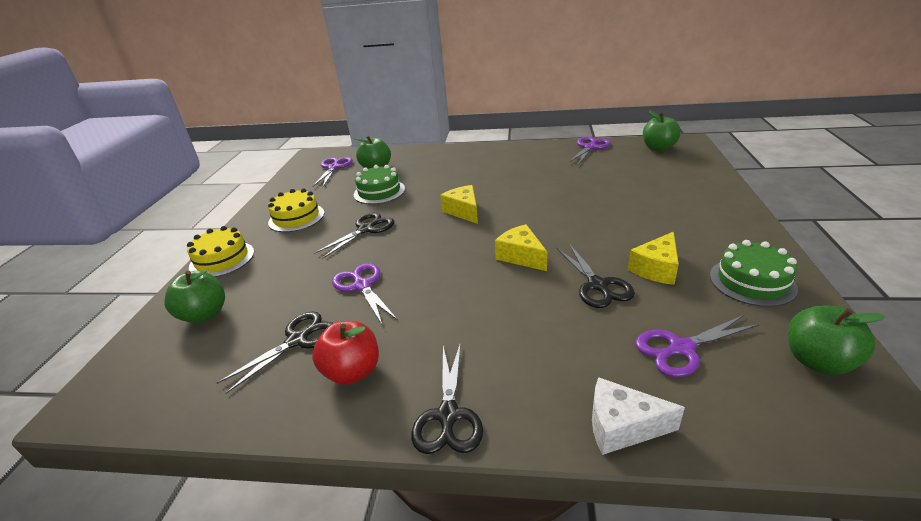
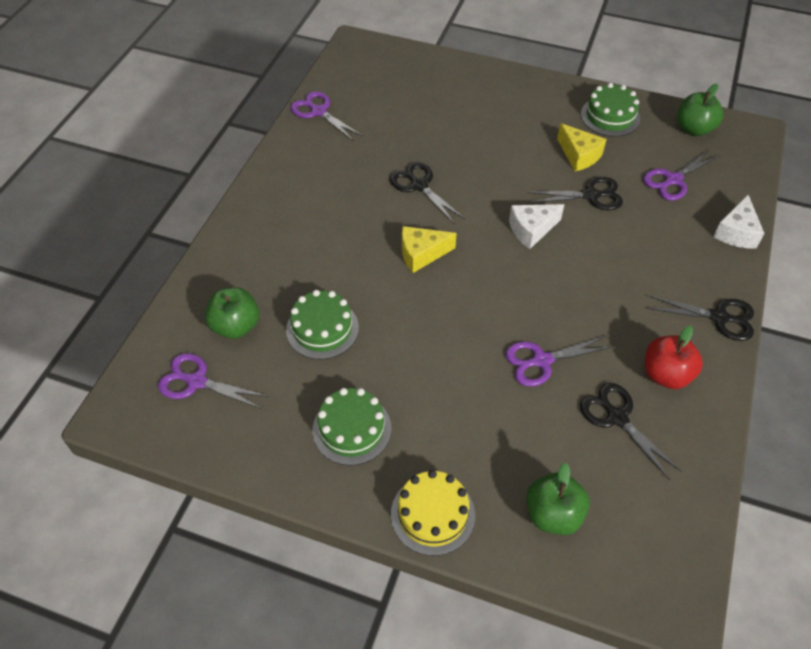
camera: 80 degrees left, 20 degrees up
yellow cake [268,189,324,232] -> green cake [313,388,392,466]
black scissors [314,213,394,259] -> black scissors moved to [390,162,465,224]
yellow cheese [495,224,547,271] -> white cheese [509,204,565,249]
purple scissors [635,315,760,377] -> purple scissors turned 60 degrees clockwise [643,149,720,201]
green apple [643,110,681,152] -> none

